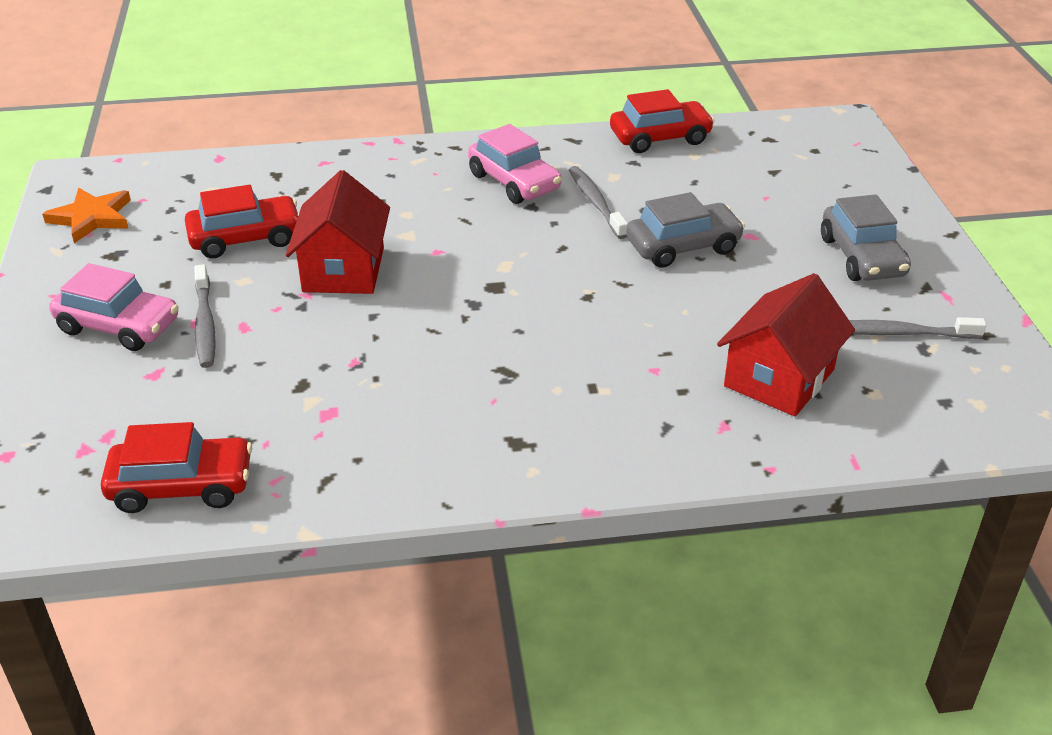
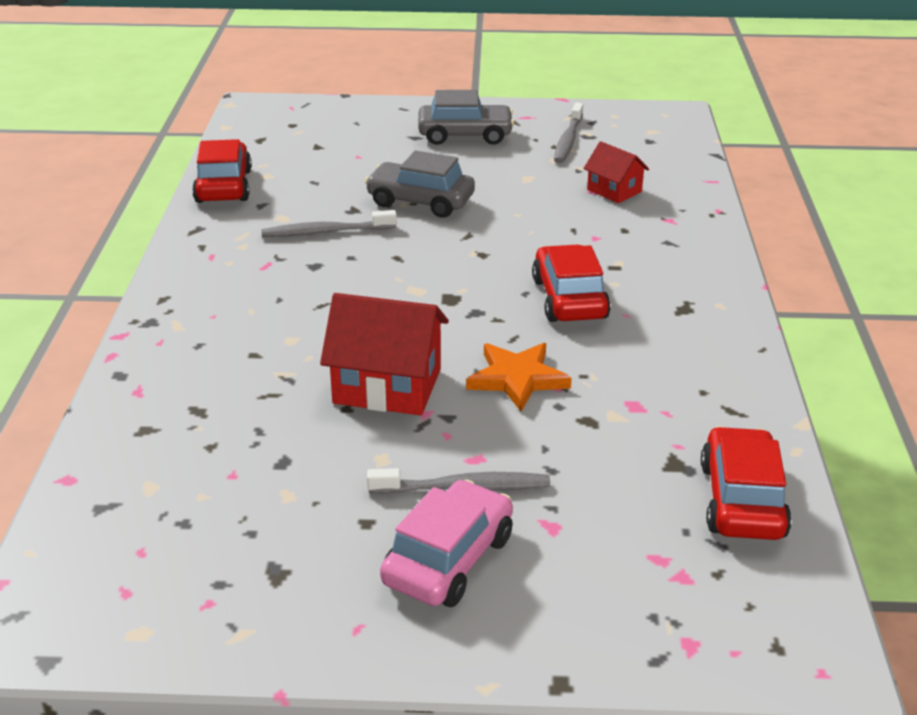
camera: 80 degrees left, 5 degrees down
orange star [42,188,131,243] -> orange star moved to [466,343,572,412]
red car [185,185,299,258] -> red car moved to [532,244,611,322]
pink car [468,124,562,204] -> none
grey car [626,192,745,268] -> grey car turned 60 degrees counterclockwise [365,150,475,218]
red house [717,273,855,416] -> red house [583,141,649,203], size x0.58

